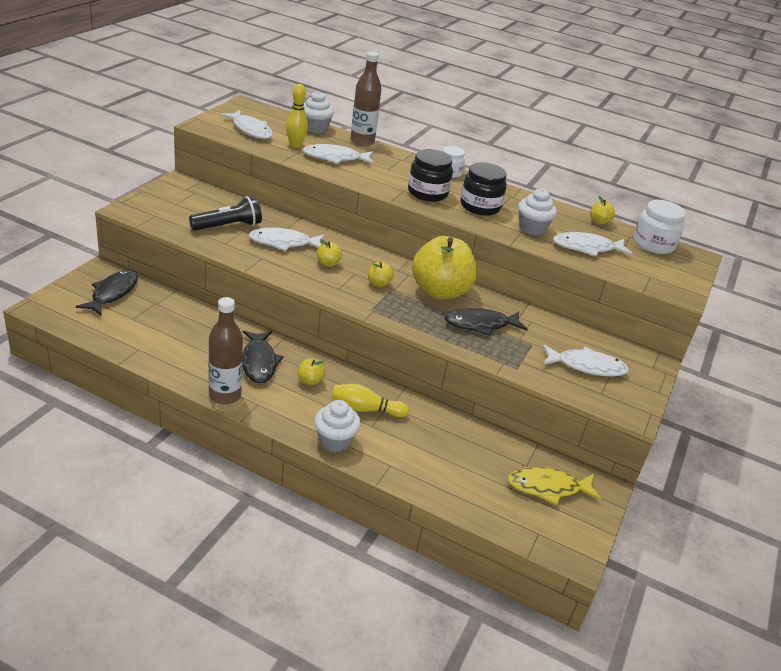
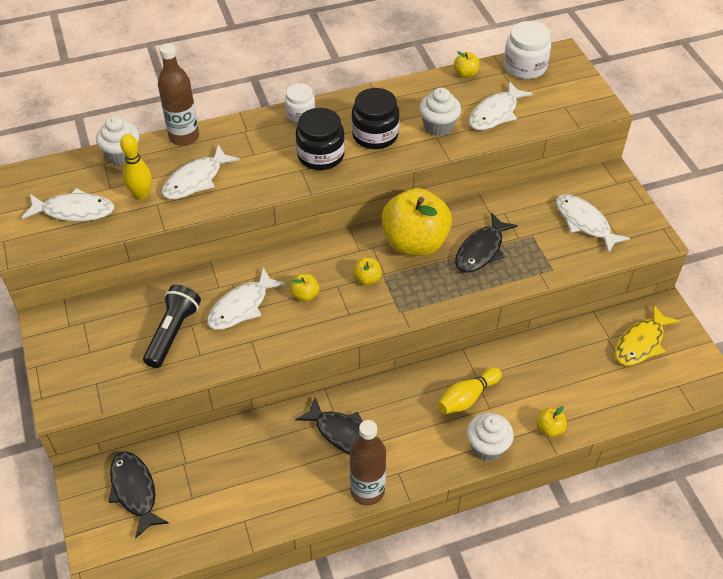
camera: 40 degrees left, 15 degrees up
yellow apple [298,358,325,385] -> yellow apple moved to [537,406,567,437]
white fish [543,345,629,377] -> white fish turned 90 degrees counterclockwise [556,194,630,253]

